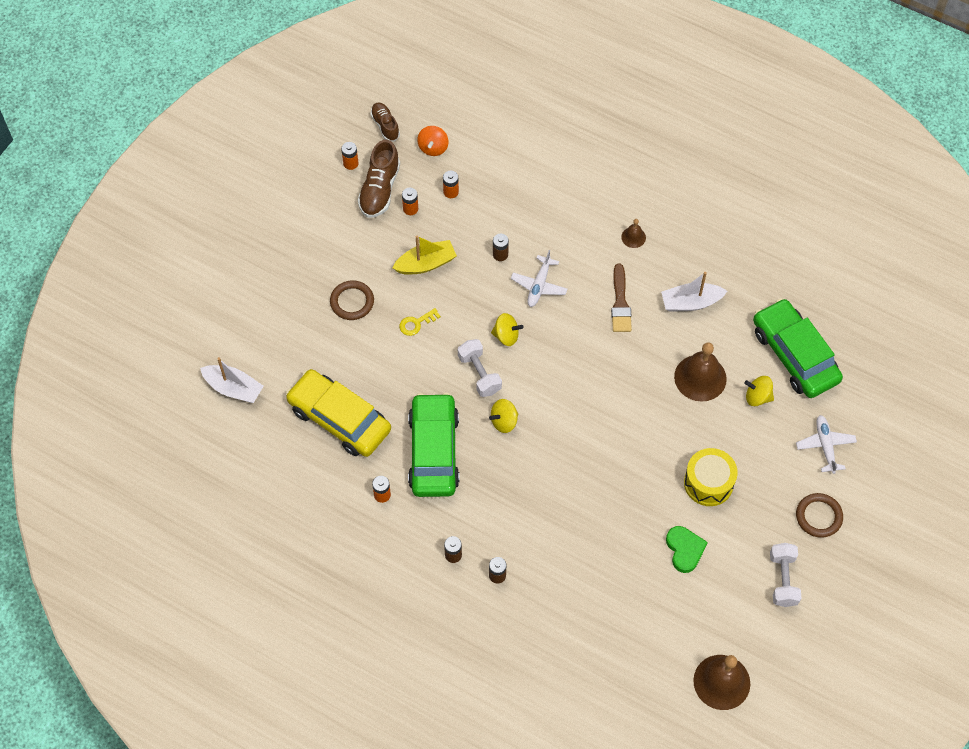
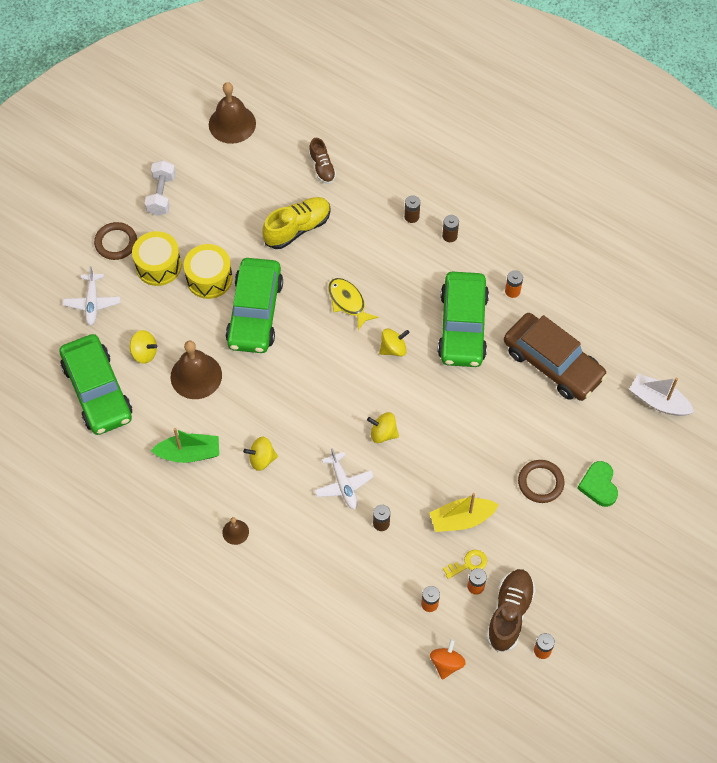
camera: 175 degrees left, 0 degrees up
yellow car [286,369,391,457] -> brown car [504,313,607,401]
brown shoe [370,102,400,141] -> brown shoe moved to [309,138,336,184]
yellow key [399,308,441,336] -> yellow key moved to [443,550,487,579]
white dumbbell [458,339,502,397] -> none
white plane [511,250,568,307] -> white plane turned 135 degrees clockwise [314,448,374,509]
brown brush [611,264,632,332] -> yellow spinning top [243,437,278,471]
white boat [661,272,727,312] -> green boat [151,428,219,463]
green heart [666,526,708,573] -> green heart moved to [577,461,618,507]
none -> yellow drum [132,231,182,286]
none -> green car [225,258,283,353]
none -> yellow shoe [262,197,331,249]
none -> yellow fish [328,278,379,330]

